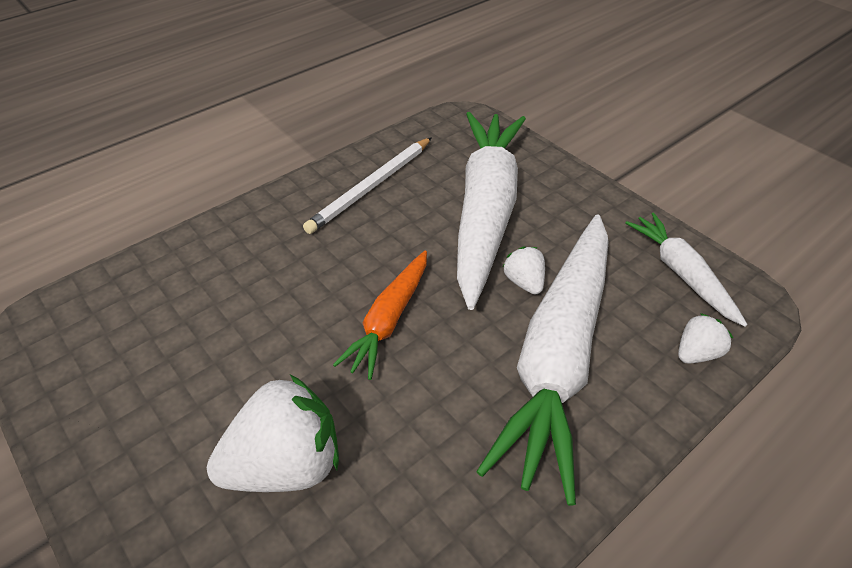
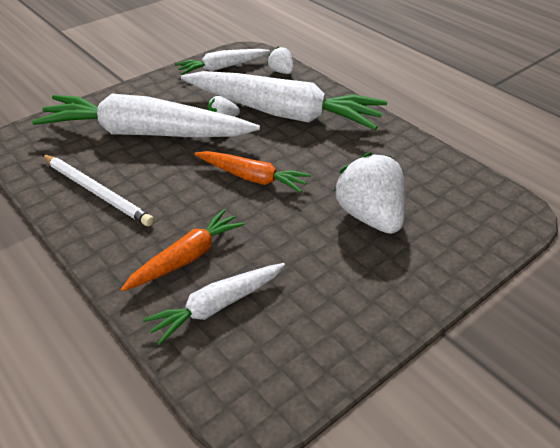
camera: 90 degrees left, 5 degrees down
none -> orange carrot [121,209,245,291]
none -> white carrot [142,263,285,345]

